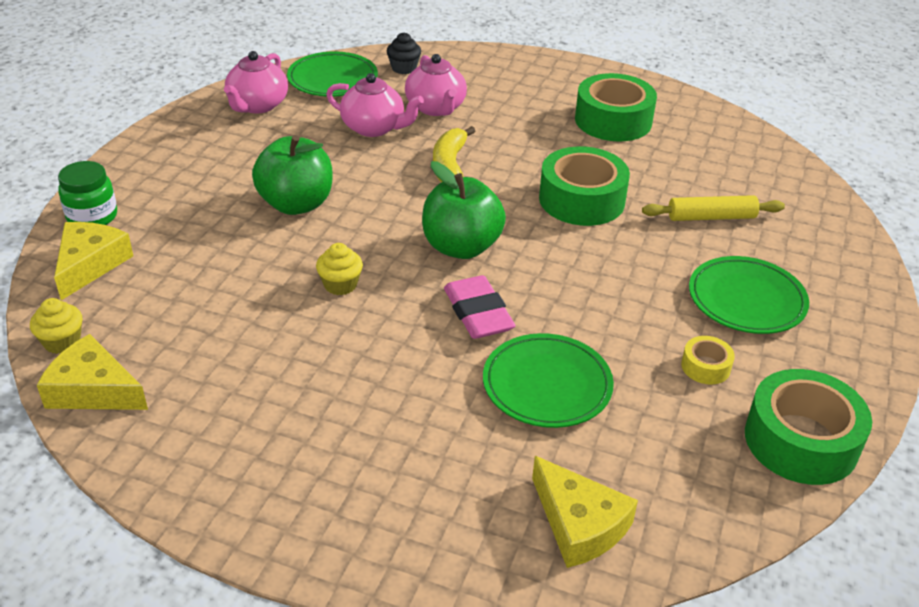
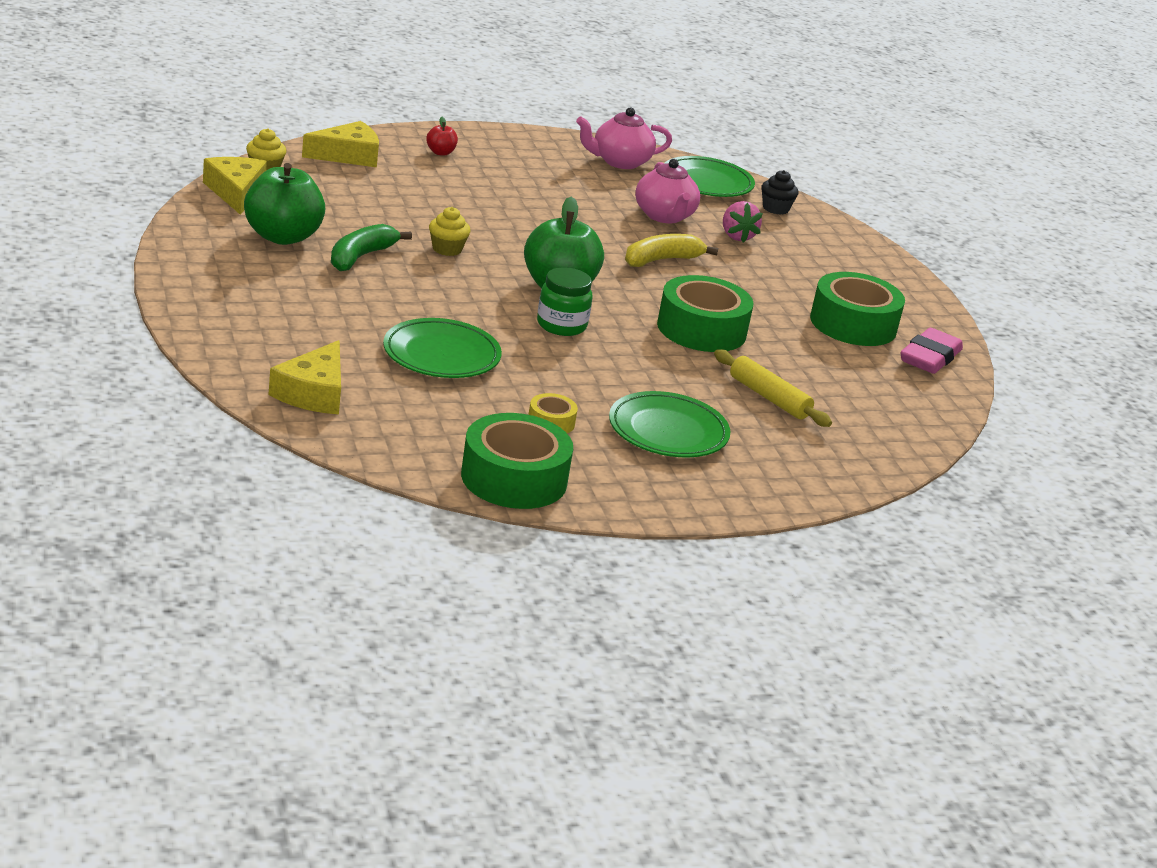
camera: 50 degrees right, 10 degrees down
green jar [58,161,117,225] -> green jar moved to [537,267,593,336]
green apple [252,135,332,215] -> green apple moved to [244,163,325,245]
pink teapot [405,54,467,116] -> pink strawberry [723,201,763,243]
pink eraser [444,275,515,339] -> pink eraser moved to [900,328,963,374]
none -> green banana [331,224,412,271]
none -> red apple [426,117,458,156]

